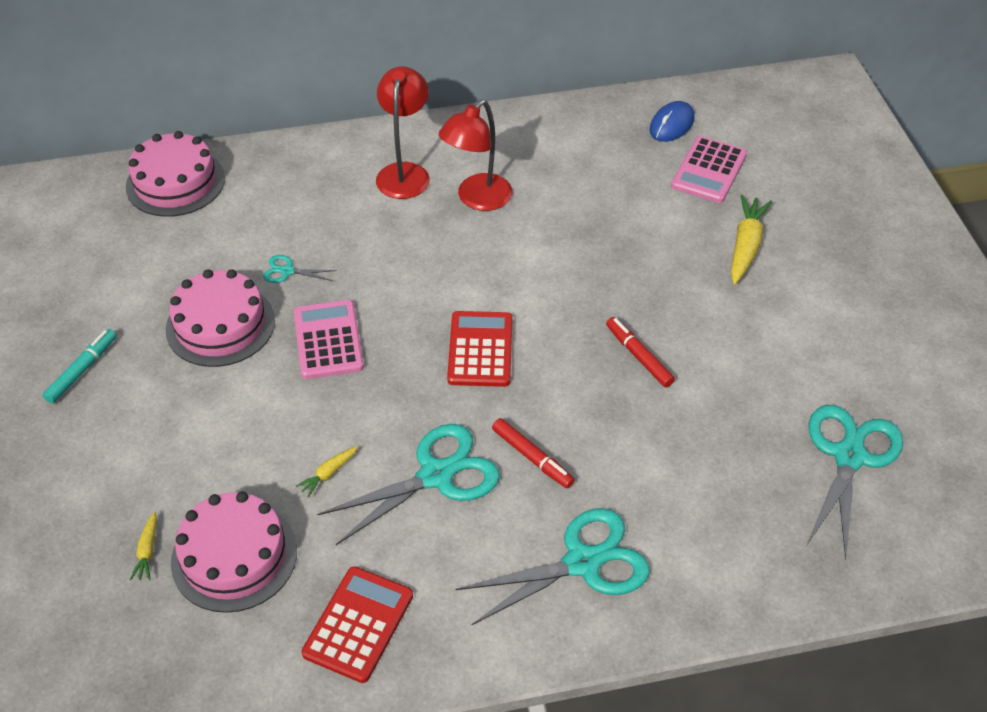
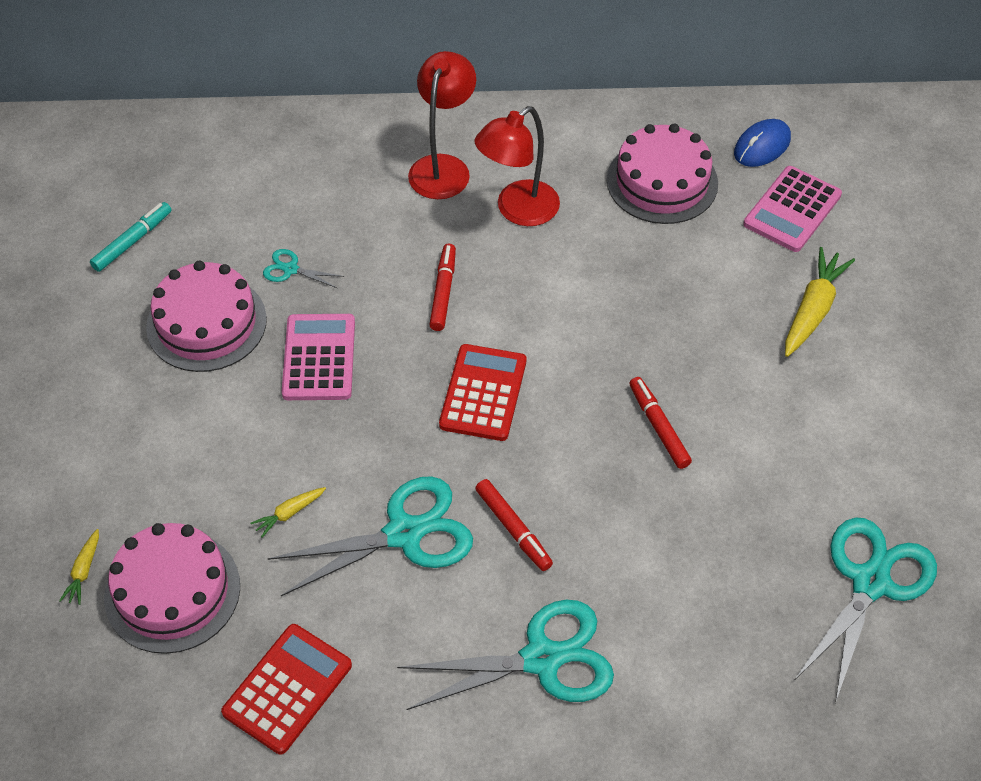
camera: 10 degrees right, 5 degrees up
turquoise marker [42,329,116,403] -> turquoise marker moved to [90,202,172,272]
pink cake [126,131,225,217] -> pink cake moved to [607,124,718,224]
none -> red marker [429,244,456,331]

